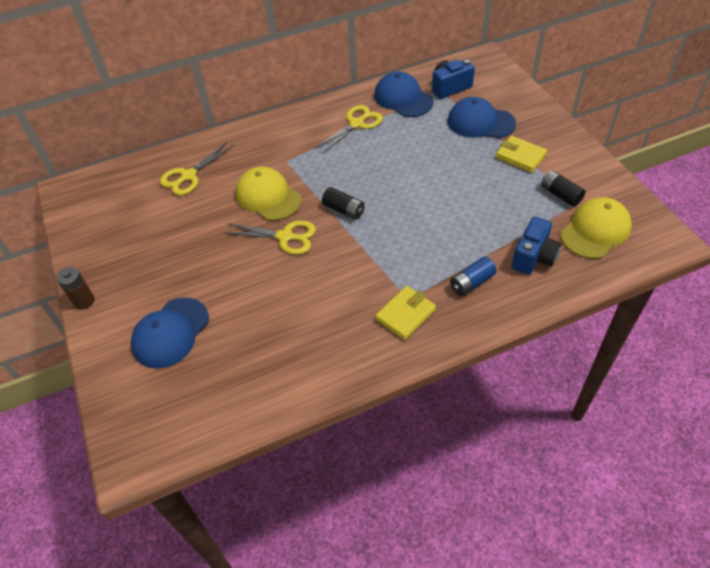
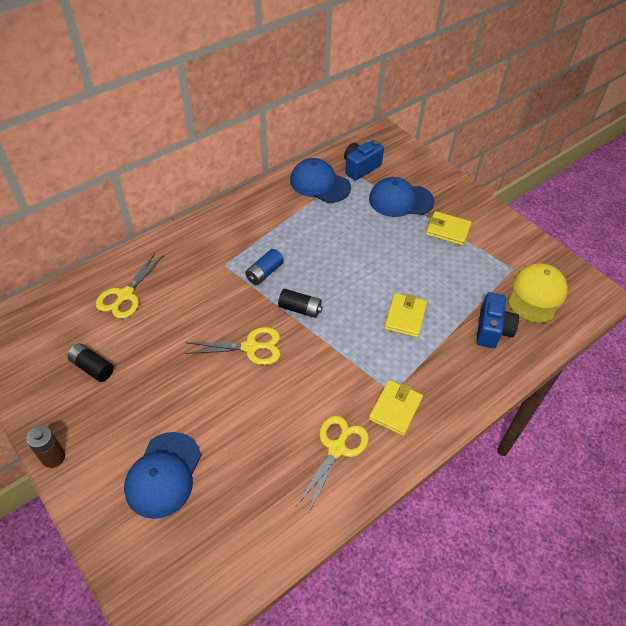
camera: 20 degrees left, 0 degrees up
yellow cap [236,167,302,221] -> none
yellow scissors [314,105,383,154] -> yellow scissors moved to [296,416,369,514]
blue battery [450,256,497,296] -> blue battery moved to [245,249,284,285]
black battery [541,170,586,207] -> black battery moved to [67,343,114,382]
none -> yellow wallet [384,293,427,338]

